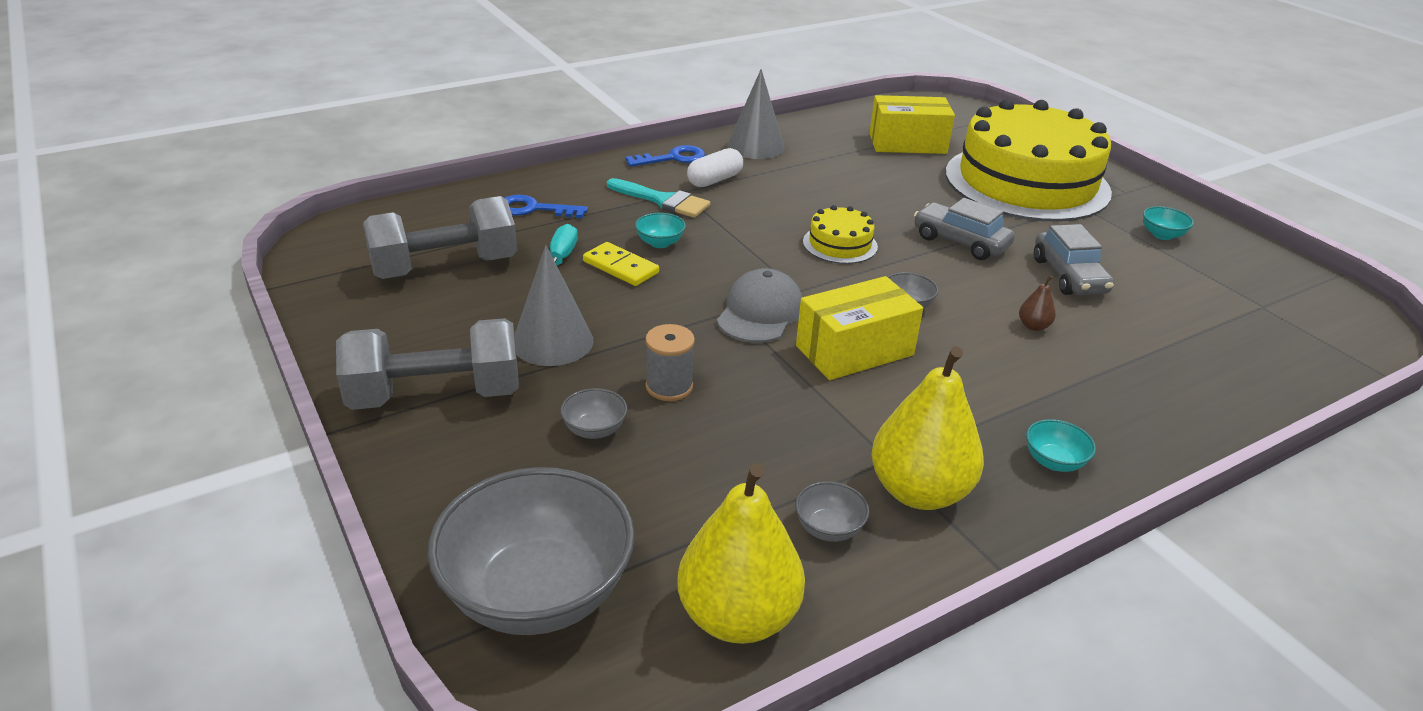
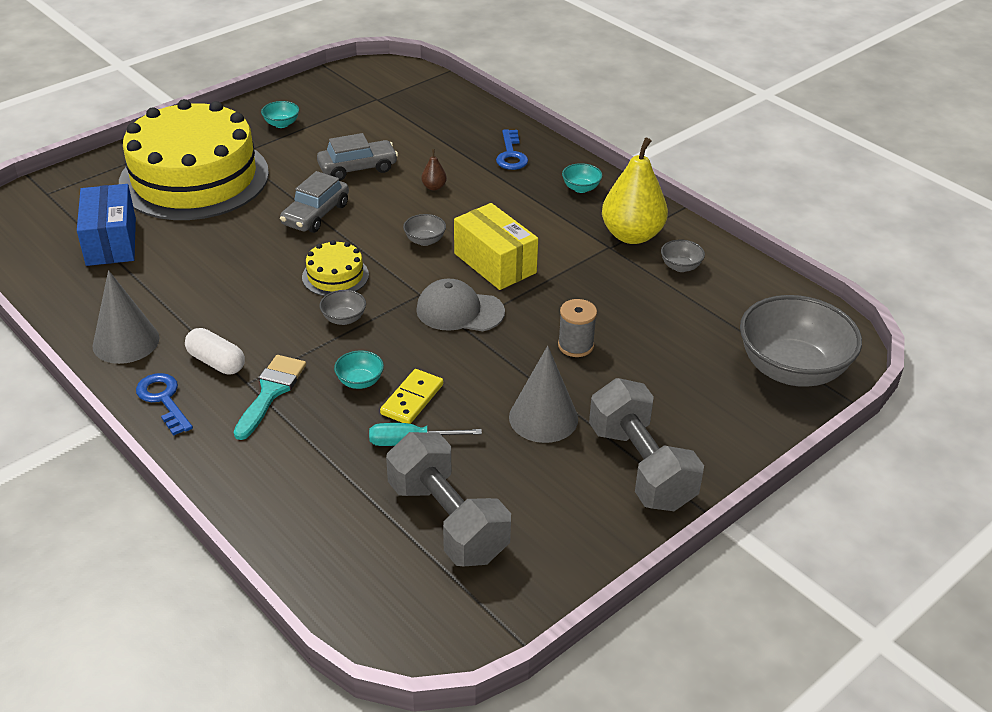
camera: 100 degrees left, 5 degrees up
blue key [505,195,588,218] -> blue key moved to [496,129,528,170]
grey bowl [560,388,627,439] -> grey bowl moved to [320,290,366,325]
yellow pear [677,464,805,644] -> none
yellow box [869,95,955,154] -> blue box [77,184,136,266]

